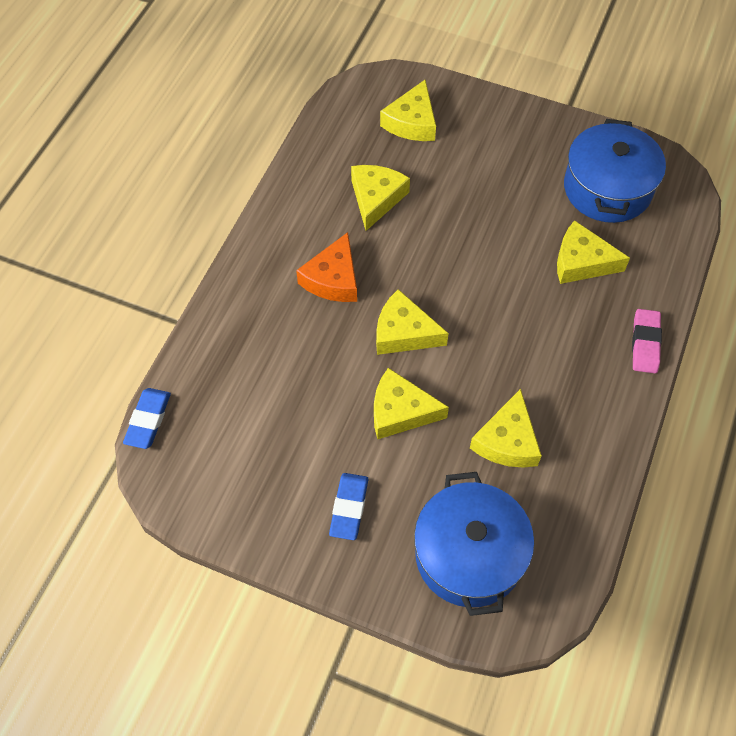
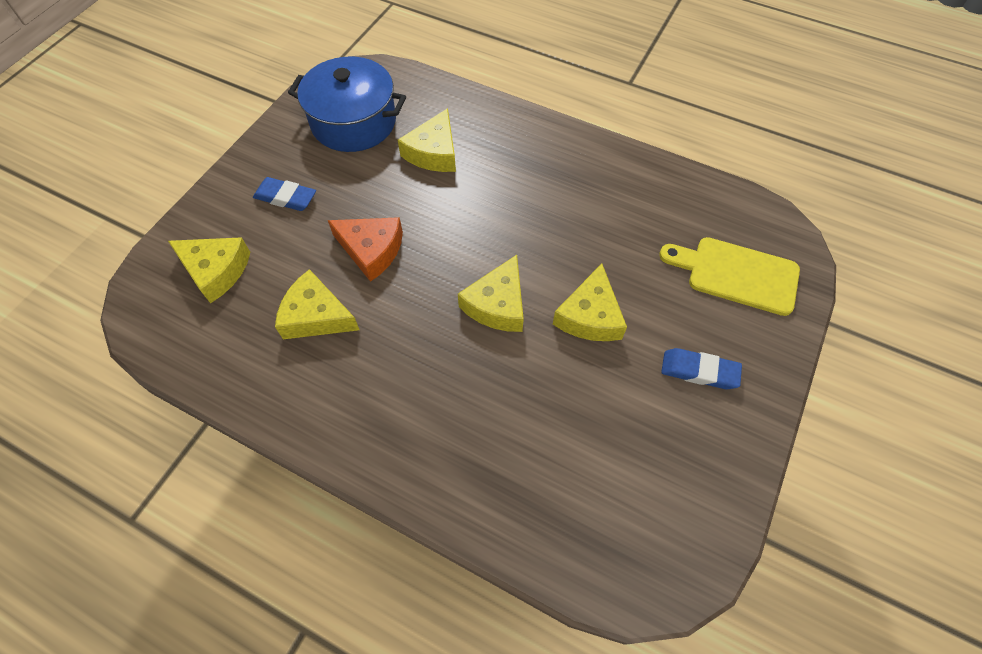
camera: 85 degrees left, 0 degrees up
blue eraser [123,388,171,449] -> blue eraser moved to [253,177,316,211]
orange cheese [296,232,357,302] -> orange cheese moved to [328,217,403,282]
blue pot [414,472,534,616] -> yellow cutting board [659,237,800,316]
yellow cheese [470,389,542,468] -> none
pink eraser [632,309,662,373] -> none

